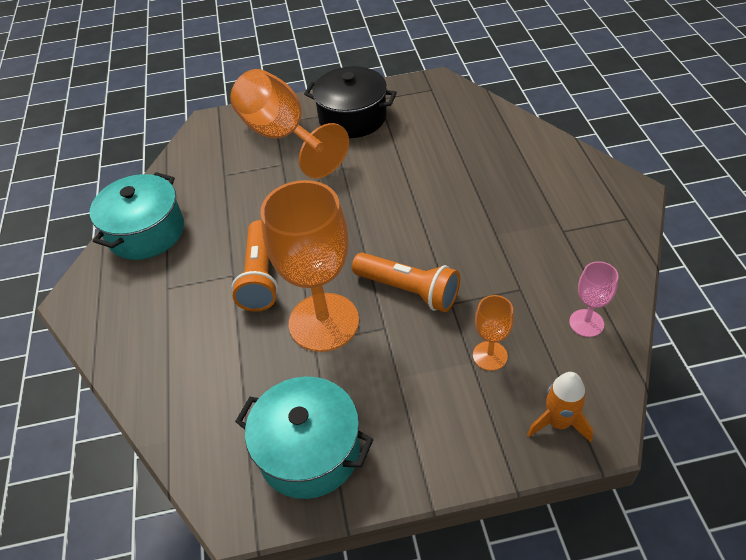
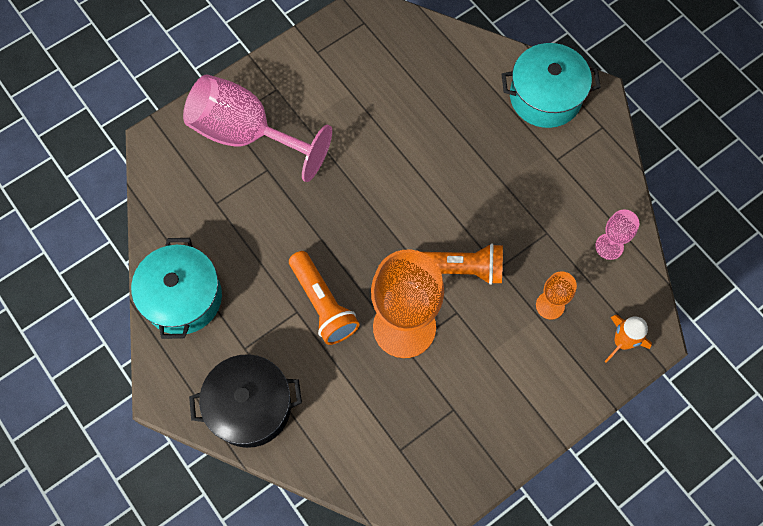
camera: 30 degrees left, 20 degrees up
orange goblet [230,69,349,179] -> pink goblet [183,74,332,182]
turquoise pot [235,377,373,499] -> turquoise pot moved to [502,43,601,128]
black pot [304,66,397,138] -> black pot moved to [189,354,302,448]

